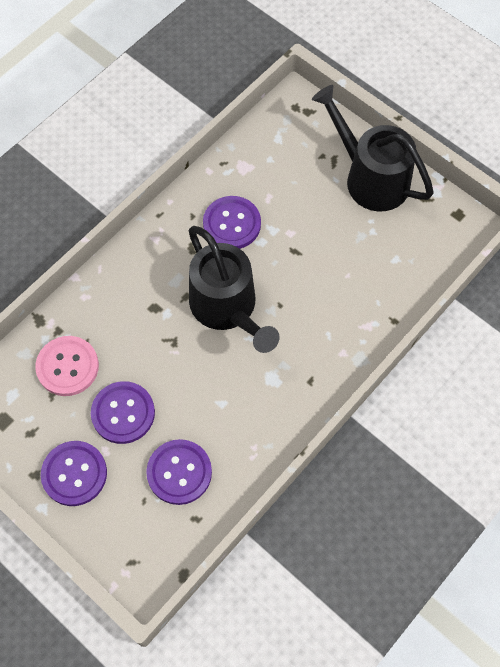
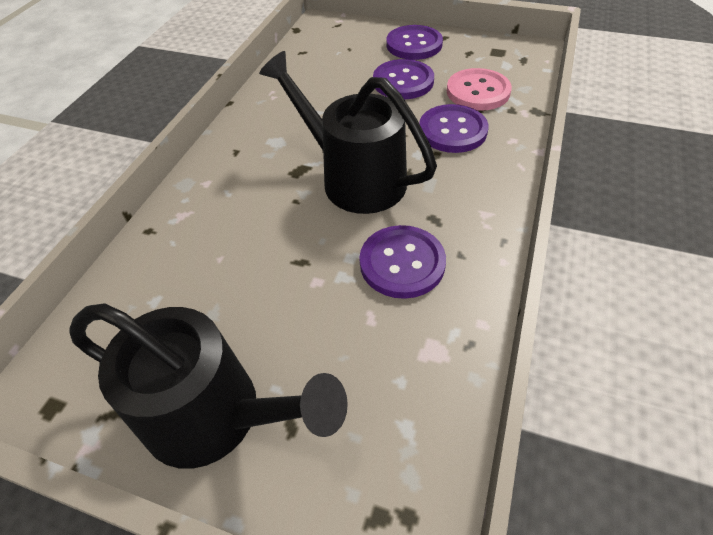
camera: 160 degrees right, 15 degrees down
purple button [146,439,212,505] -> purple button moved to [419,104,489,153]

